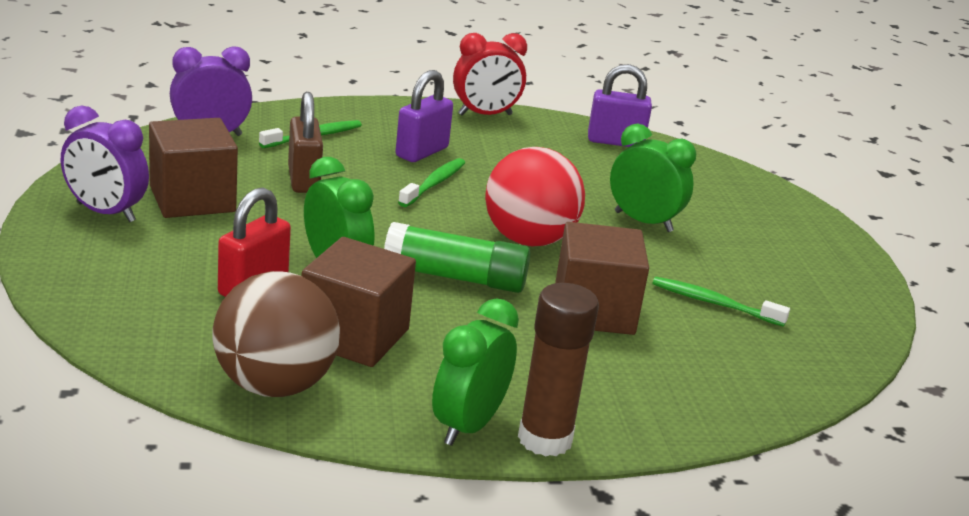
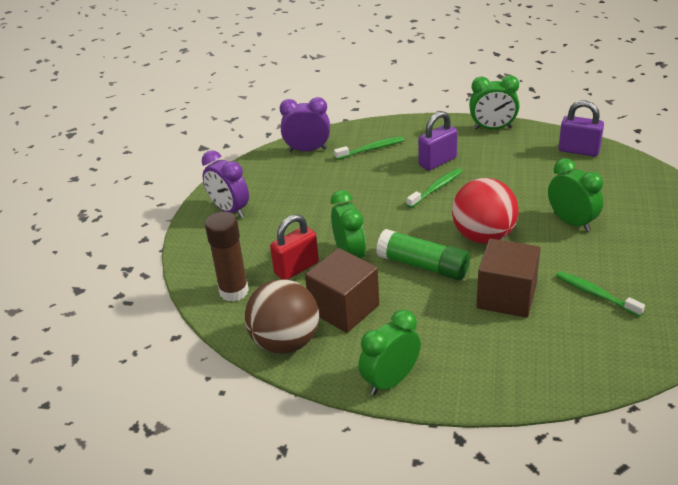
camera: 25 degrees right, 10 degrees up
brown cube [149,118,238,218] -> none
brown padlock [288,92,323,193] -> none
red clock [453,33,527,115] -> green clock [469,75,519,129]
brown glue stick [518,283,599,456] -> brown glue stick moved to [205,212,249,302]

